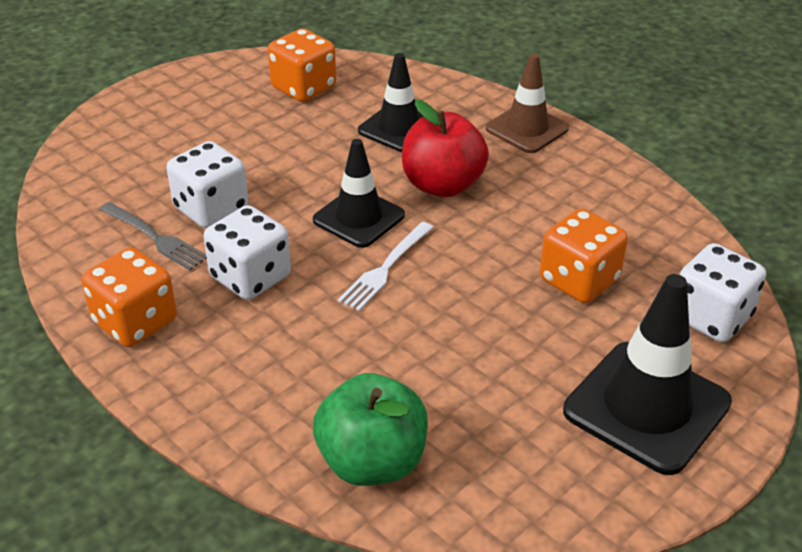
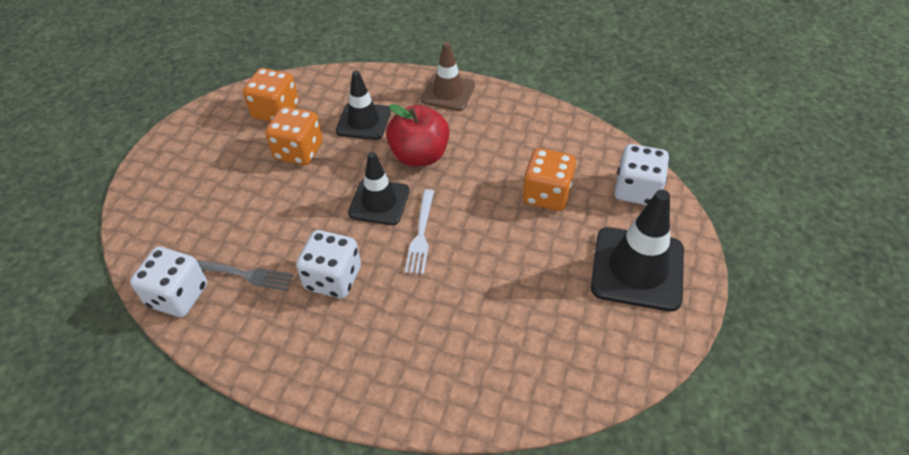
camera: 25 degrees left, 10 degrees up
orange dice [82,247,177,347] -> orange dice moved to [265,106,323,165]
white dice [167,141,248,228] -> white dice moved to [130,247,207,317]
green apple [313,373,428,486] -> none

